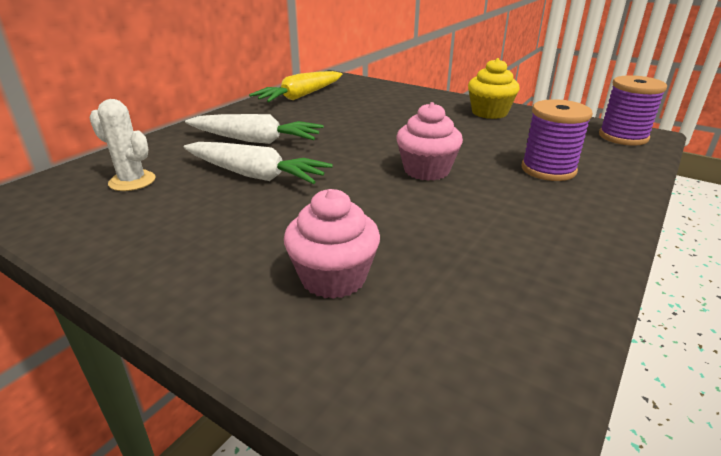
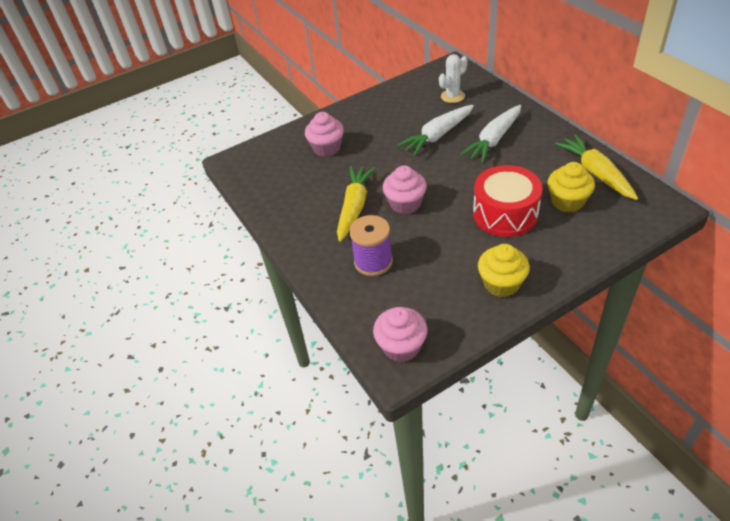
camera: 120 degrees right, 15 degrees up
purple spool [599,75,667,146] -> pink cupcake [373,307,428,362]
none -> yellow carrot [337,166,375,242]
none -> red drum [473,165,542,237]
none -> yellow cupcake [548,162,595,212]

